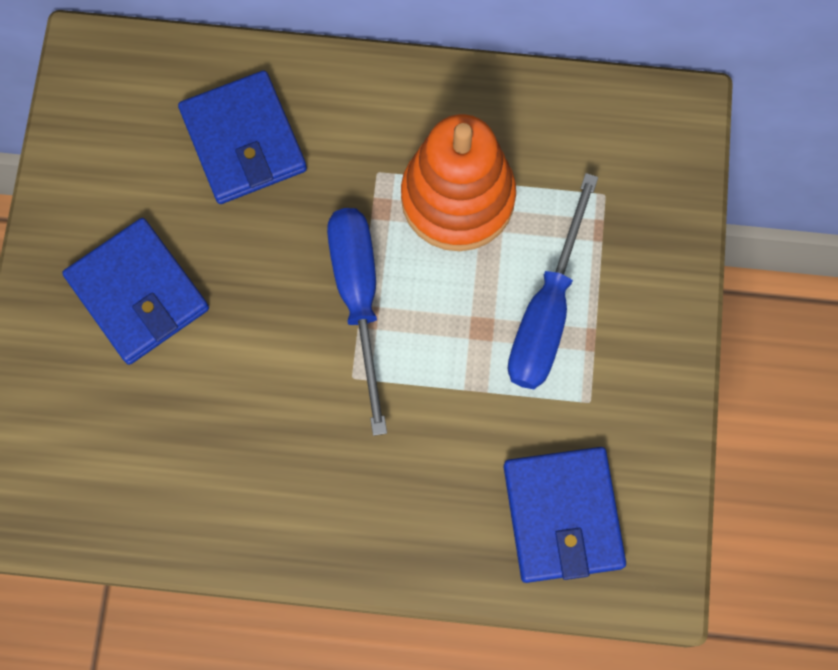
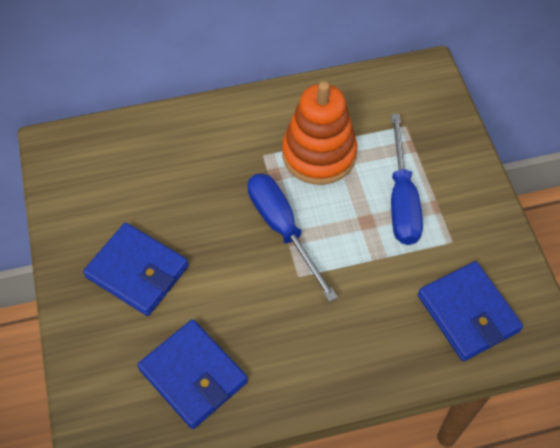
camera: 20 degrees left, 15 degrees down
blue wallet [178,70,307,204] -> blue wallet moved to [137,319,248,429]

